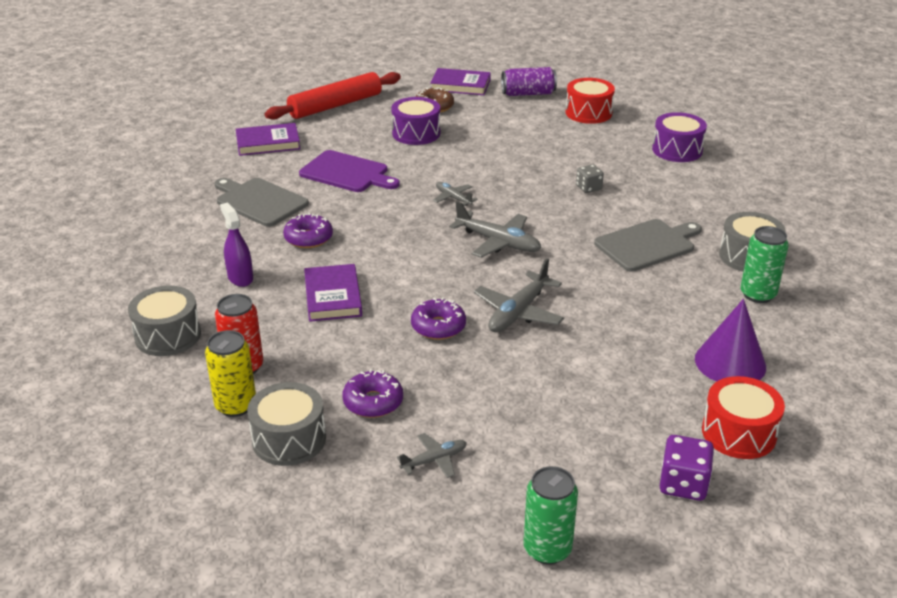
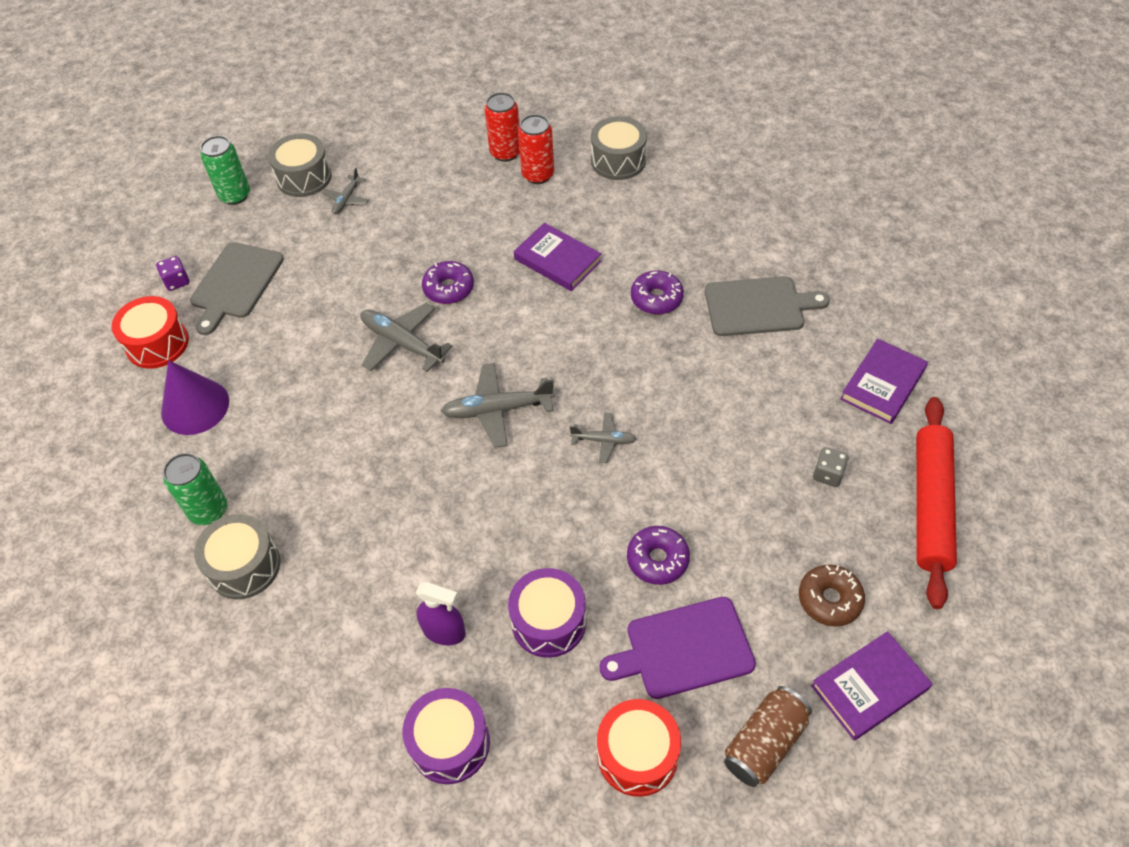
camera: 140 degrees right, 20 degrees up
yellow can [205,330,256,417] -> red can [484,92,520,162]
purple spray bottle [220,203,253,287] -> purple spray bottle moved to [416,582,466,645]
grey drum [247,382,326,466] -> grey drum moved to [268,133,332,197]
purple cutting board [299,150,400,192] -> purple cutting board moved to [599,597,756,699]
purple donut [342,369,403,418] -> purple donut moved to [627,526,690,585]
purple drum [391,97,440,145] -> purple drum moved to [508,568,586,658]
grey plane [474,258,564,332] -> grey plane turned 45 degrees counterclockwise [360,303,453,372]
purple can [501,67,557,96] -> brown can [724,686,812,787]
grey dice [576,164,604,193] -> grey dice moved to [813,447,849,487]
grey cutting board [594,219,702,272] -> grey cutting board moved to [190,242,284,335]
purple dice [660,435,714,501] -> purple dice [156,256,190,291], size x0.66

